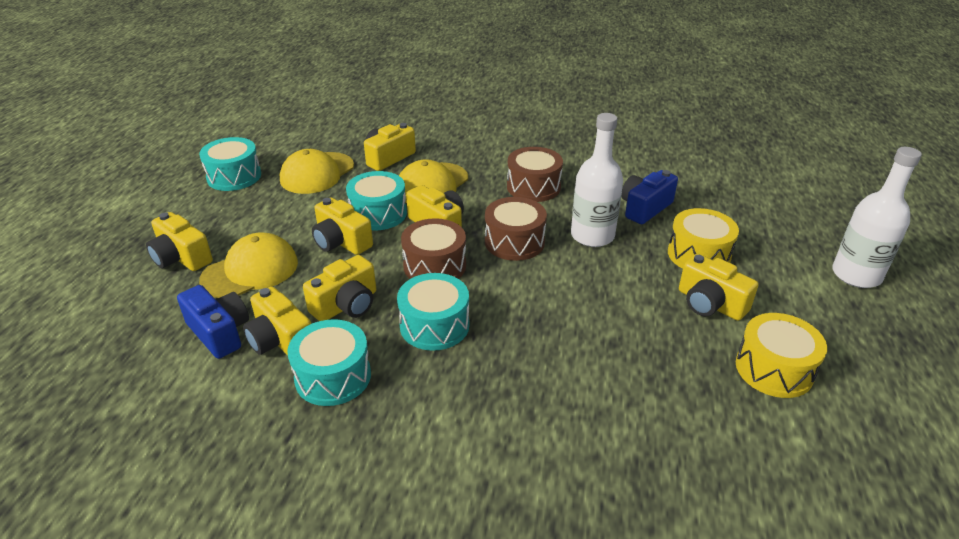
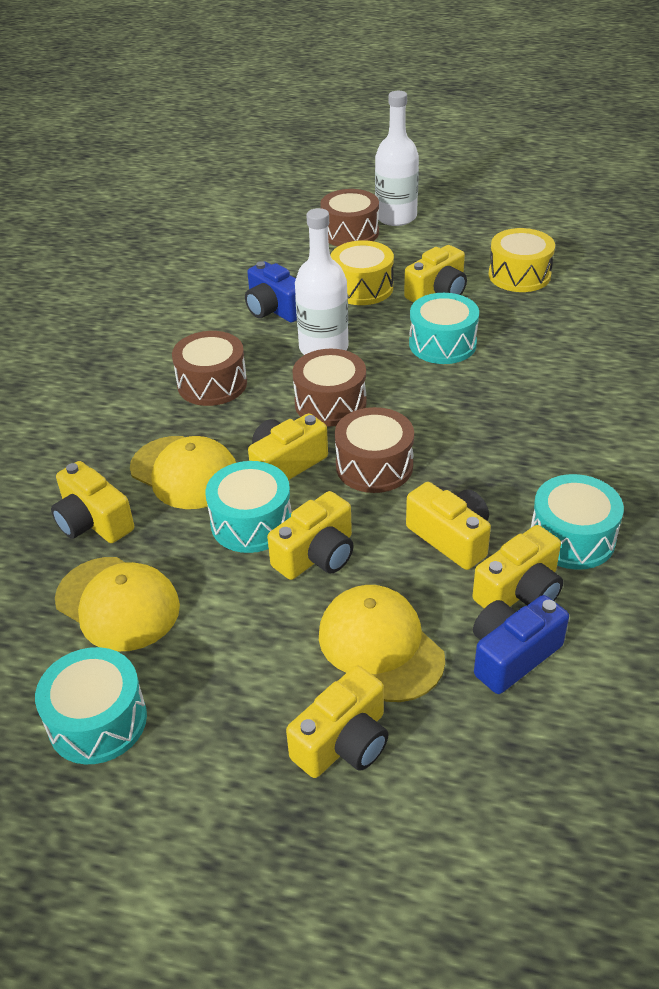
camera: 85 degrees left, 5 degrees up
turquoise drum [397,273,469,351] -> turquoise drum moved to [409,293,479,364]
none -> brown drum [320,189,379,246]

